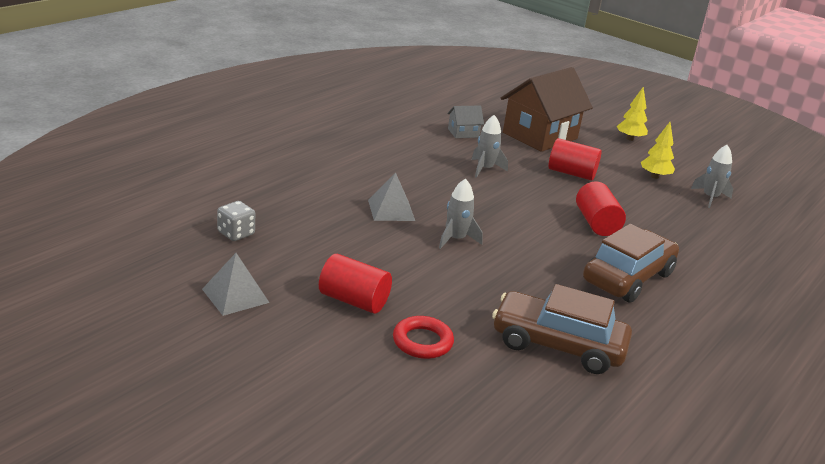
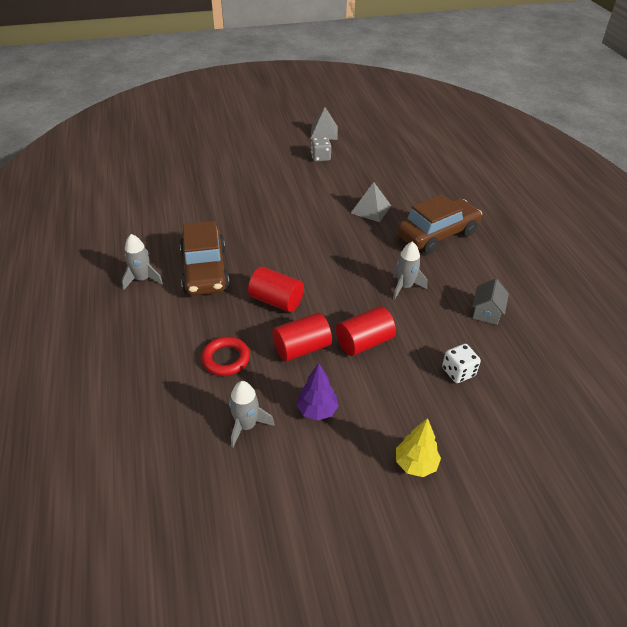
camera: 130 degrees right, 15 degrees up
grey dice [217,201,255,241] -> grey dice moved to [311,137,331,162]
red cylinder [319,254,392,314] -> red cylinder moved to [272,312,332,362]
red ring [393,316,454,359] -> red ring moved to [201,337,250,376]
grey rocket [439,178,483,249] -> grey rocket moved to [122,234,163,290]
brown car [492,284,632,374] -> brown car moved to [397,194,482,254]
brown house [501,67,593,152] -> white dice [442,344,481,383]
yellow tree [641,122,675,179] -> purple tree [296,363,339,420]

